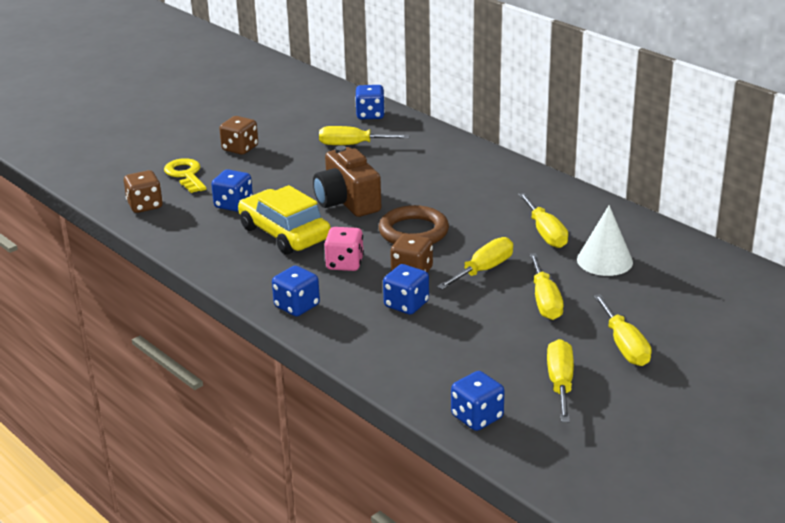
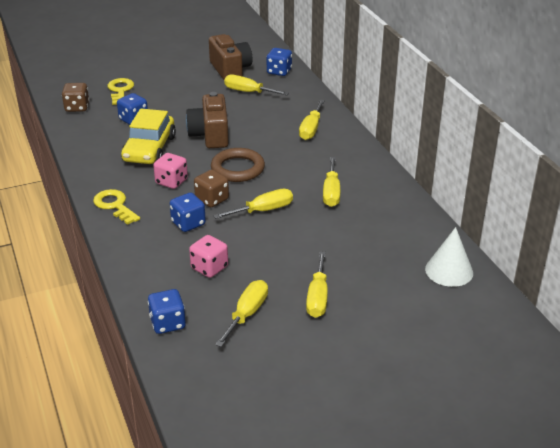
camera: 20 degrees right, 5 degrees up
brown dice [219,116,258,155] -> none
yellow car [238,185,331,255] -> yellow car turned 150 degrees counterclockwise [121,109,176,164]
blue dice [272,266,320,316] -> yellow key [93,189,140,225]
yellow screwdriver [529,253,563,320] -> yellow screwdriver moved to [299,100,325,140]
white cone [577,205,633,276] -> white cone moved to [425,227,473,287]
none -> pink dice [189,235,228,278]
none -> brown camera [209,34,252,80]

